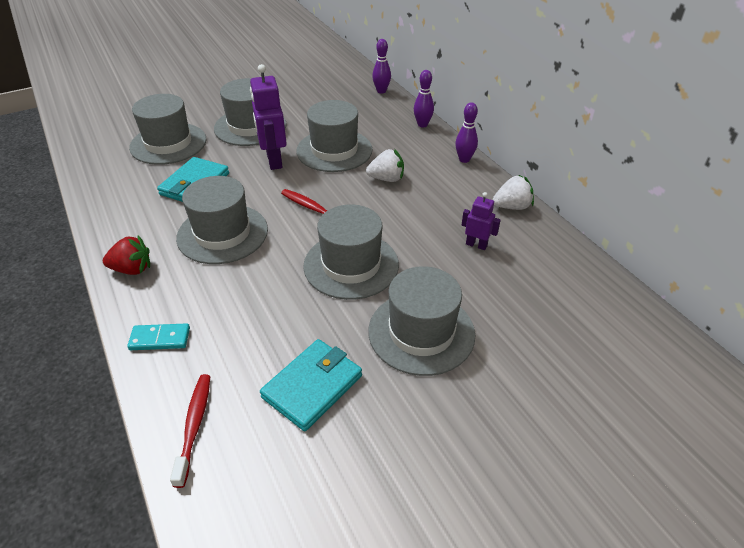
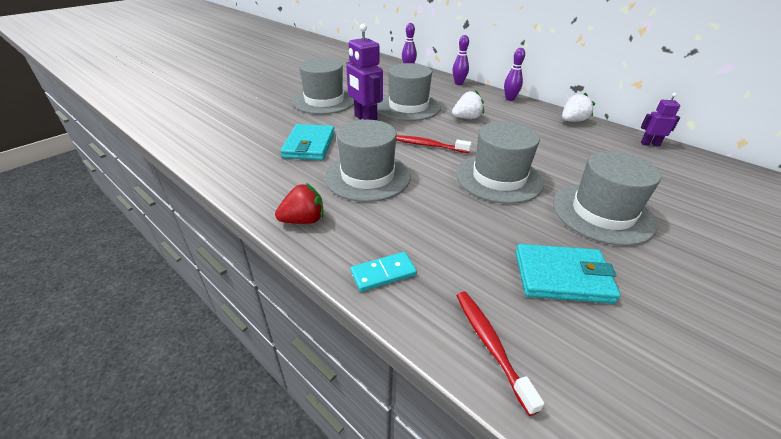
camera: 20 degrees left, 5 degrees down
grey hat [129,94,207,165] -> none
turquoise wallet [260,339,362,431] -> turquoise wallet turned 75 degrees clockwise [516,244,621,304]
purple robot [462,192,501,250] -> purple robot moved to [641,93,680,146]

